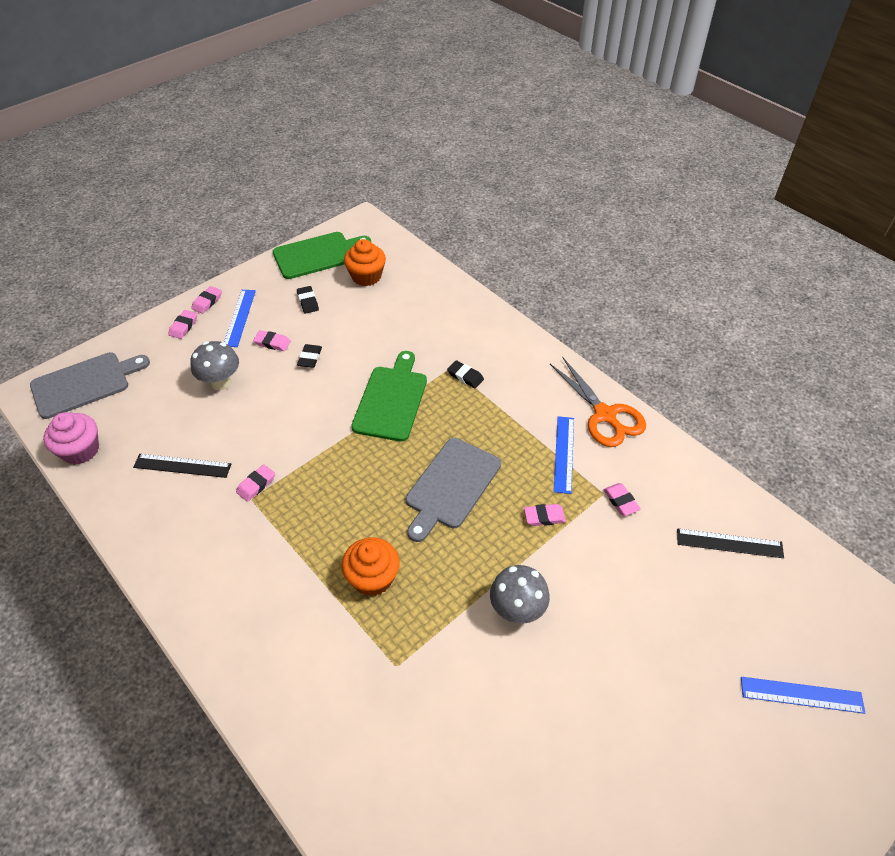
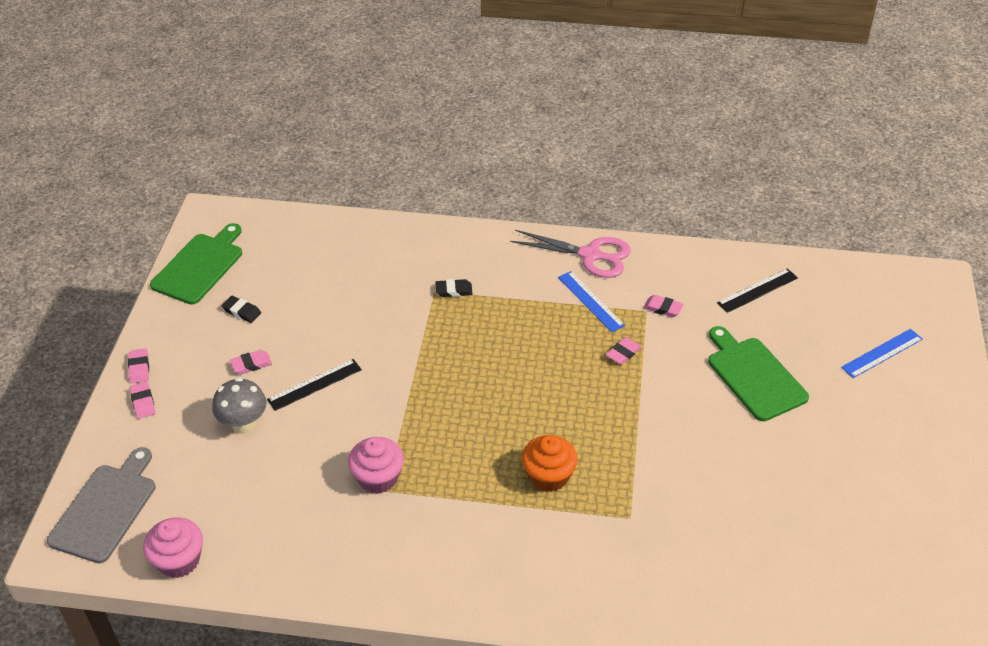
camera: 40 degrees left, 5 degrees down
black ruler [133,454,231,478] -> black ruler moved to [267,359,362,411]
blue ruler [224,290,256,347] -> none
pink eraser [236,464,275,502] -> pink cupcake [348,437,404,494]
black eraser [297,344,322,368] -> none
orange cupcake [344,239,386,286] -> none
green cutting board [351,351,427,442] -> green cutting board moved to [708,326,809,421]
grey cutting board [406,438,501,542] -> none
grey mushroom [490,565,550,624] -> none
orange scissors [550,357,646,447] -> pink scissors [511,230,631,278]

